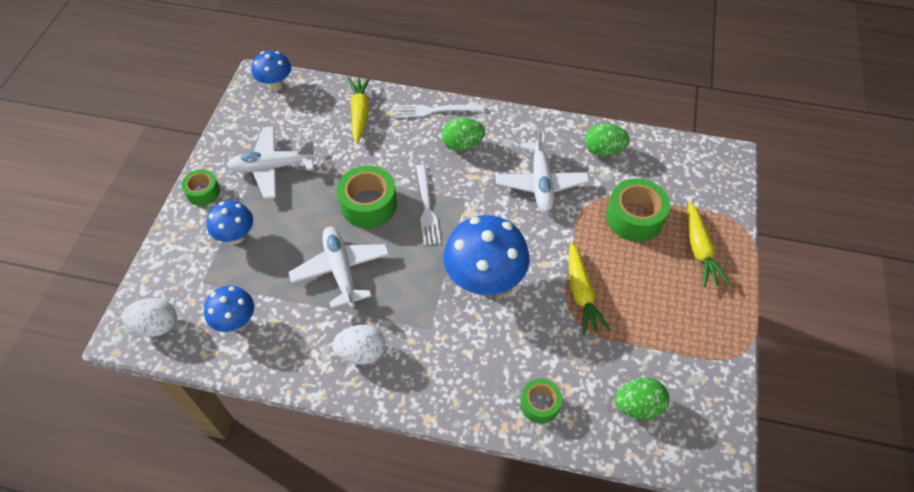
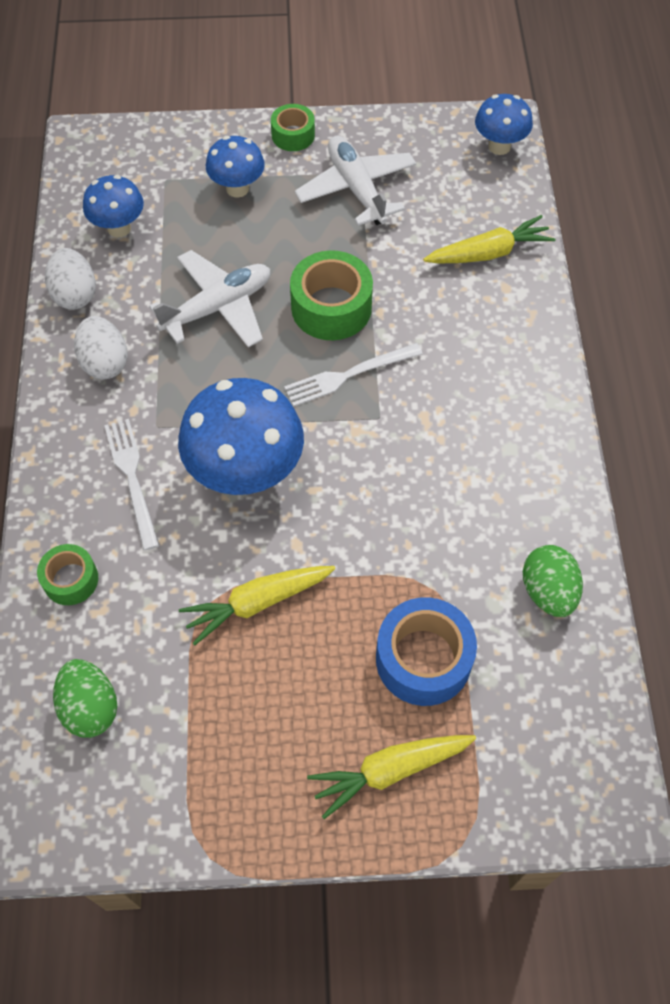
camera: 75 degrees right, 5 degrees up
white egg [122,298,177,337] -> white egg moved to [45,248,96,310]
white fork [395,104,484,118] -> white fork moved to [104,419,160,550]
green egg [442,118,485,151] -> none
white plane [495,127,589,212] -> none
green tape [606,178,670,242] -> blue tape [376,597,477,706]

